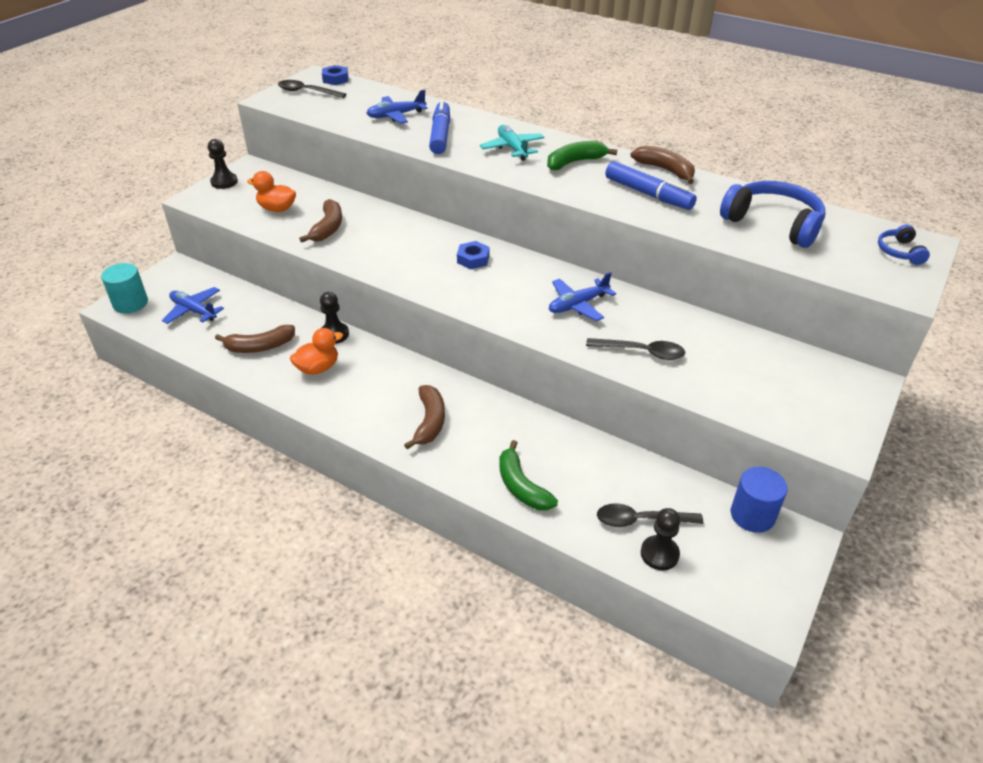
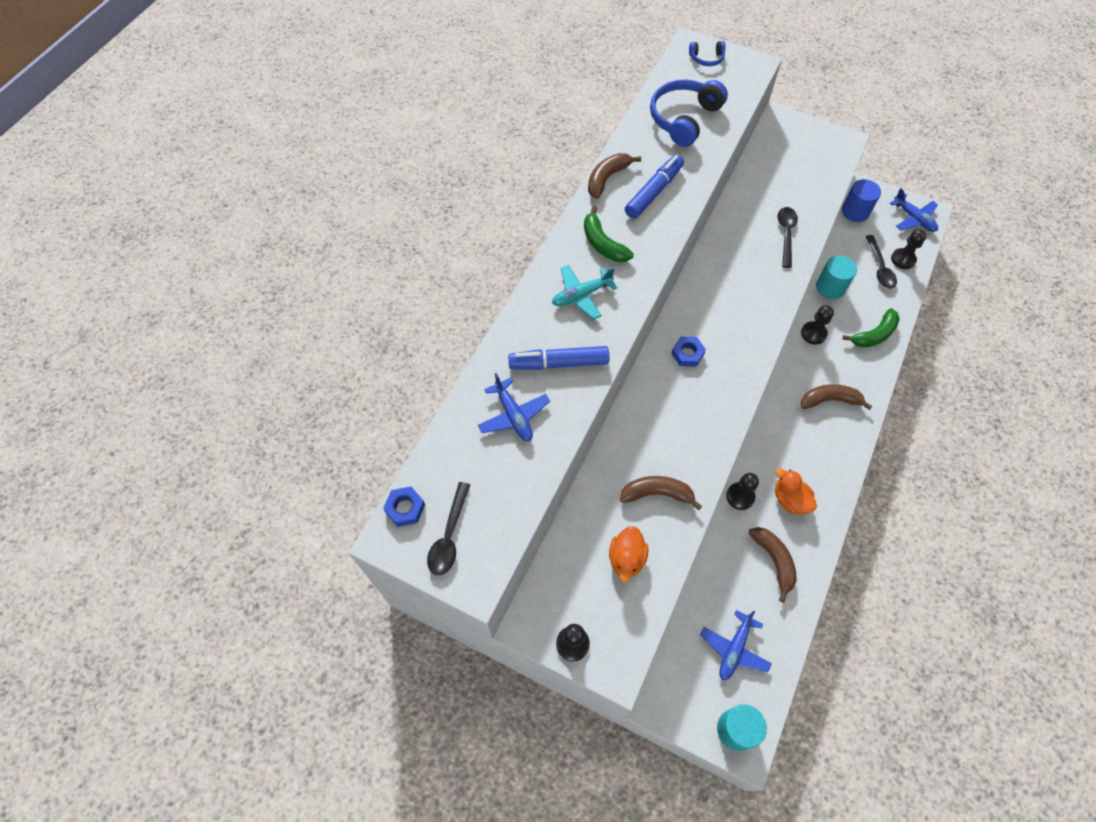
camera: 95 degrees left, 20 degrees up
blue plane [549,272,616,321] -> blue plane moved to [890,188,938,232]
none -> black pawn [801,305,834,345]
none -> turquoise cylinder [816,256,857,299]

